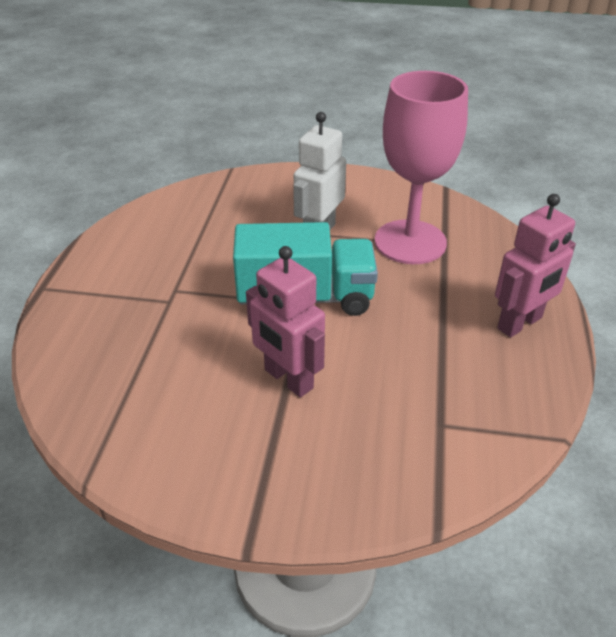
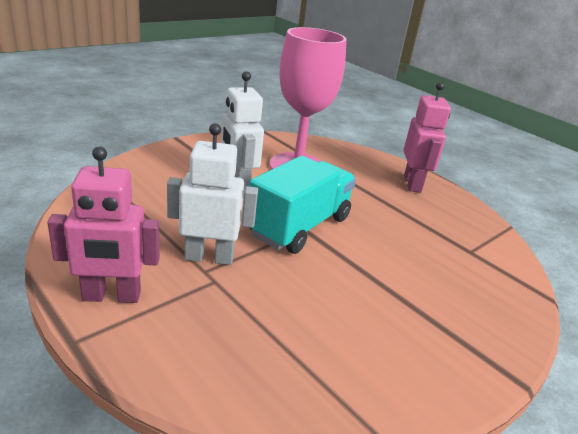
camera: 55 degrees left, 10 degrees down
pink robot [246,246,325,397] -> pink robot moved to [47,147,160,303]
none -> white robot [167,123,258,265]

